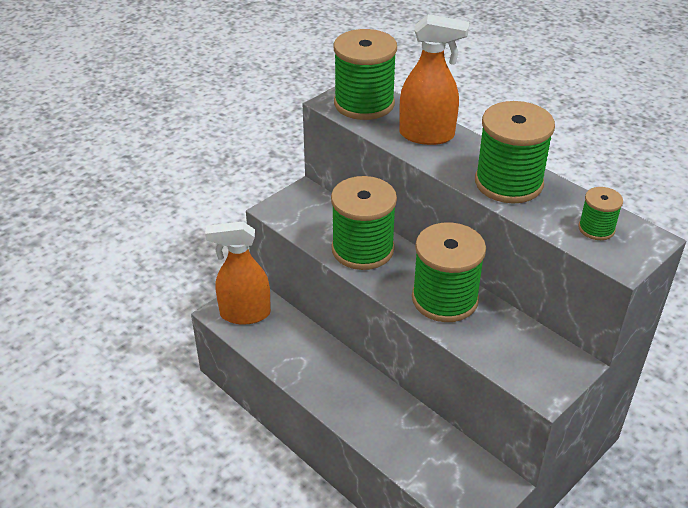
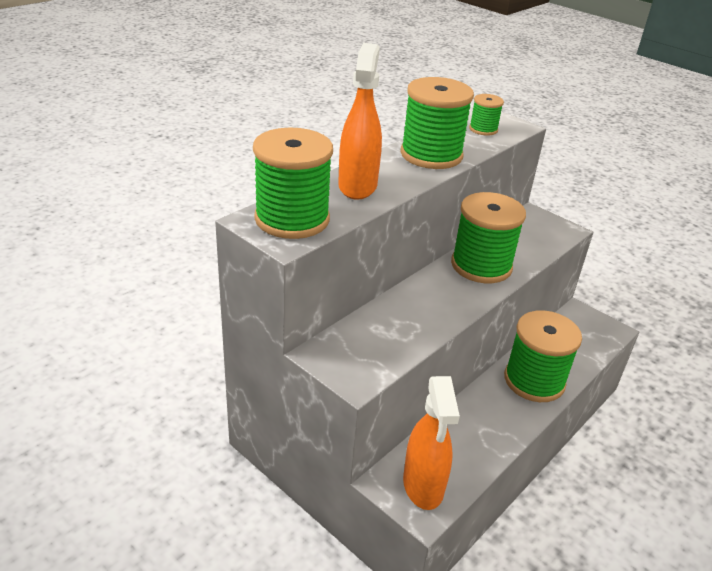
camera: 95 degrees left, 5 degrees down
green spool [331,176,397,270] -> green spool moved to [504,310,582,402]

